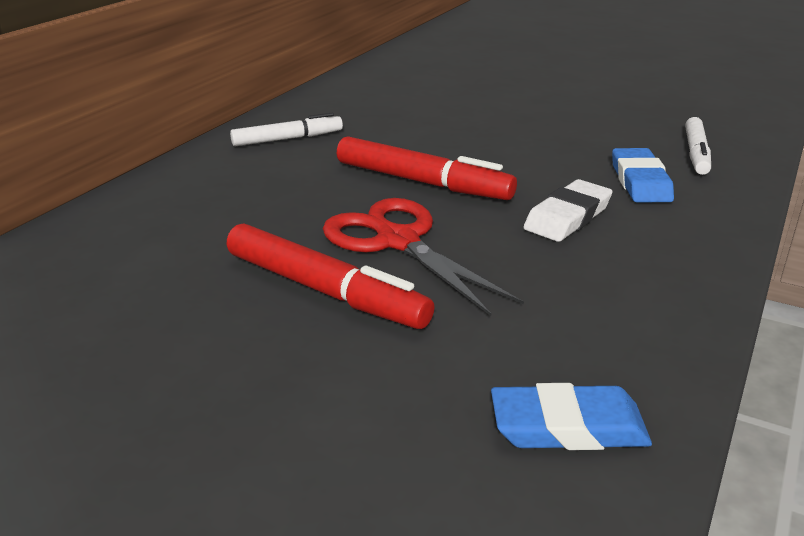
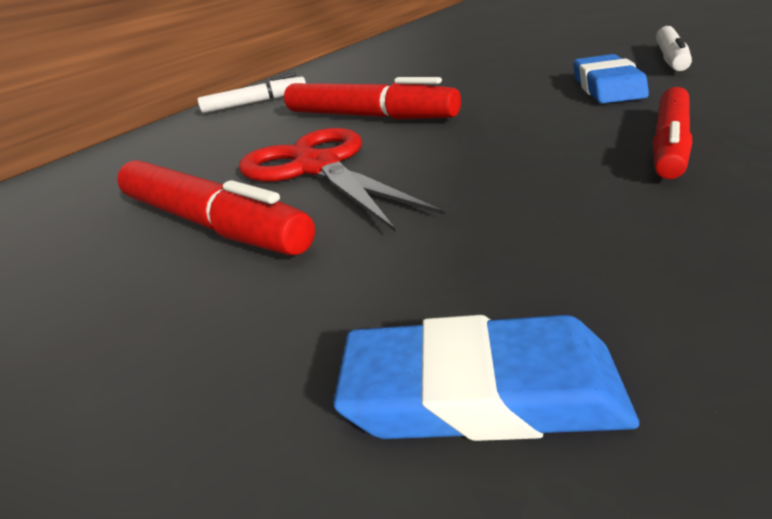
camera: 10 degrees right, 0 degrees up
white eraser [524,179,613,242] -> none
none -> red marker [652,87,692,179]

